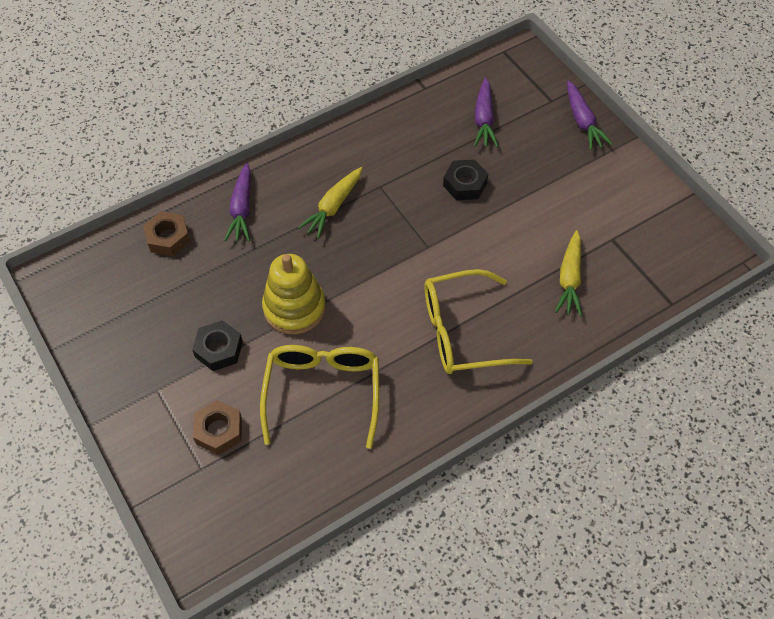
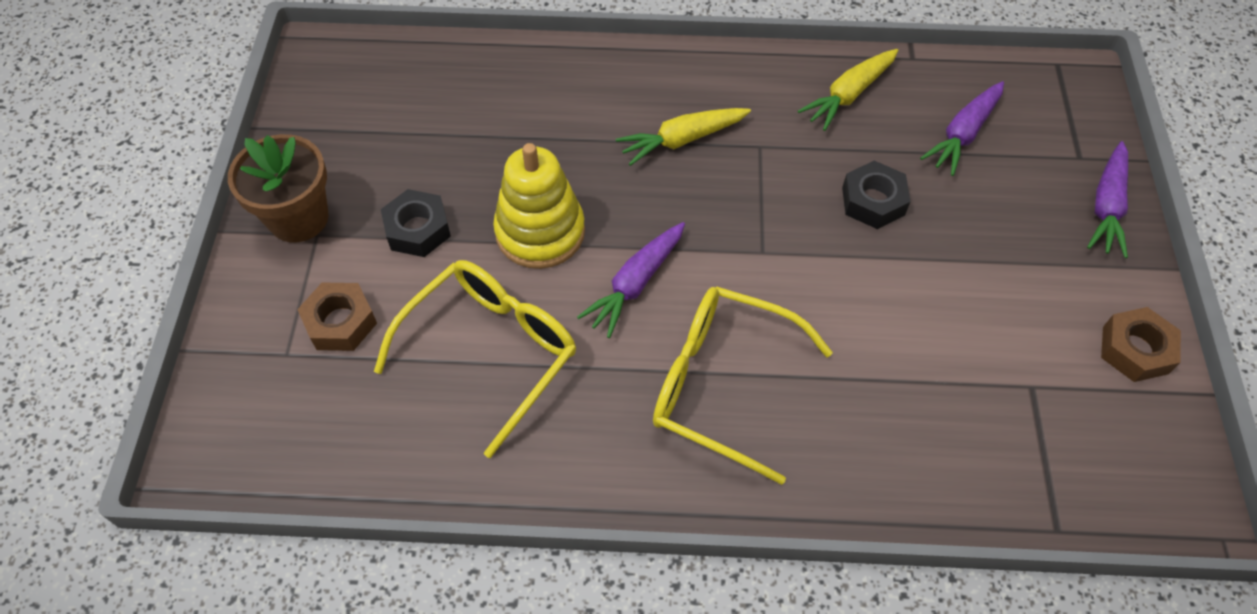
camera: 35 degrees right, 0 degrees up
brown nut [143,212,190,256] -> brown nut moved to [1101,307,1181,382]
purple carrot [224,163,251,241] -> purple carrot moved to [577,222,685,338]
yellow carrot [555,230,582,316] -> yellow carrot moved to [798,49,898,131]
none -> brown flower pot [228,134,328,243]

